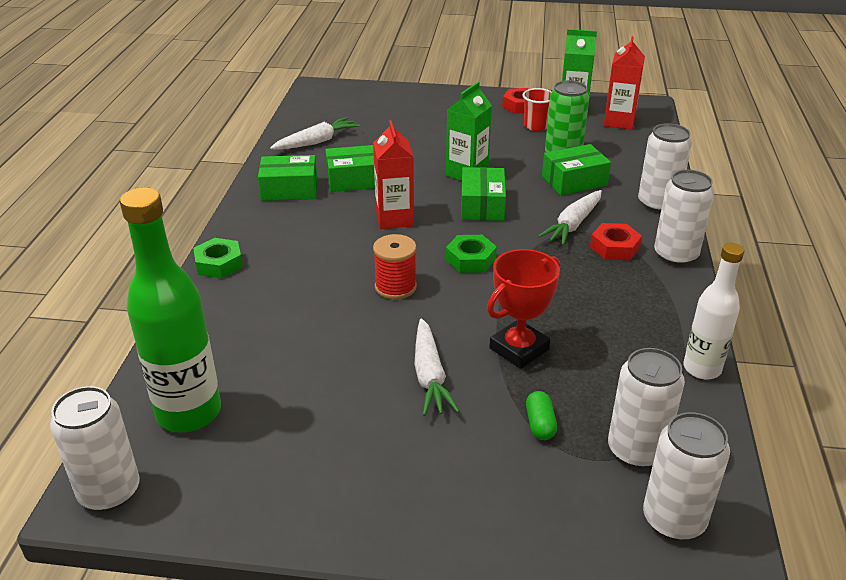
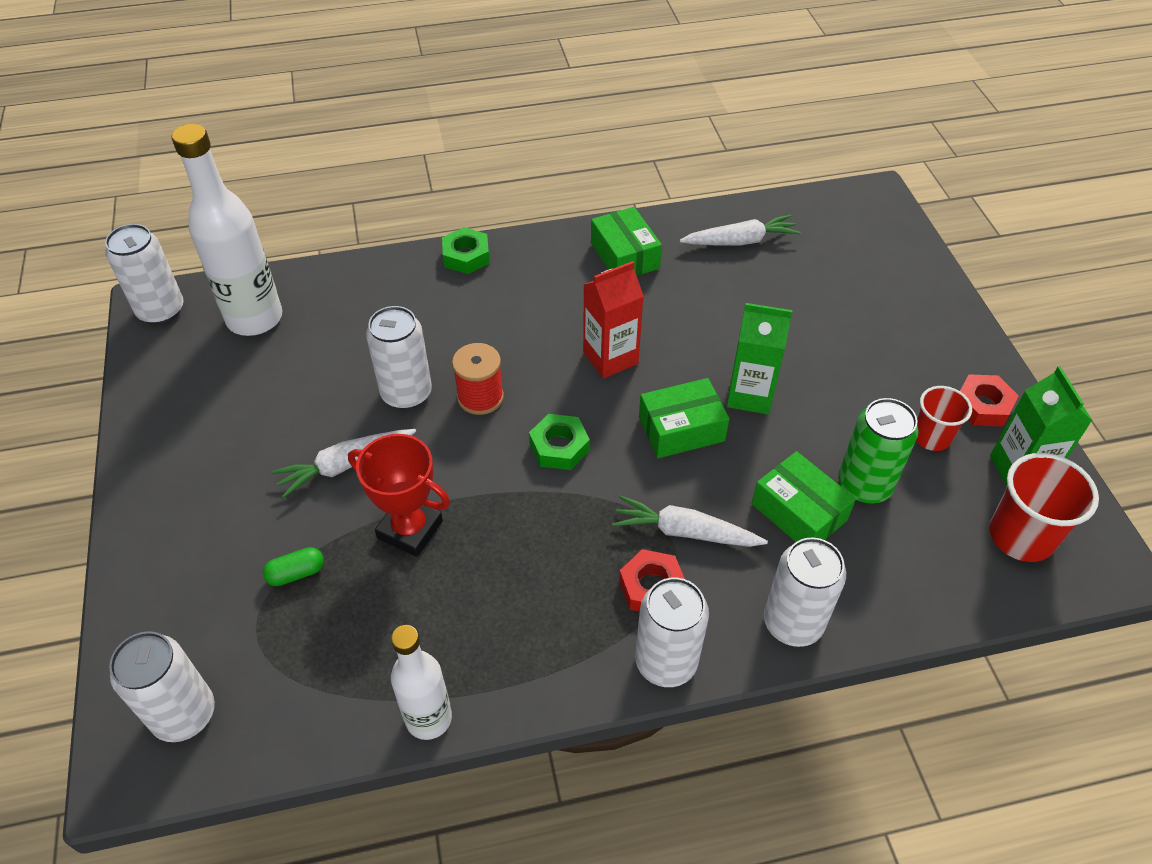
camera: 70 degrees right, 15 degrees up
green bottle [120,187,221,432] -> white bottle [171,124,282,336]
white carrot [270,117,360,150] -> white carrot turned 45 degrees counterclockwise [680,214,801,245]
green box [325,145,375,192] -> none
red carton [604,36,645,130] -> red cup [989,453,1099,562]
white can [608,348,685,468] -> white can moved to [366,306,432,409]

